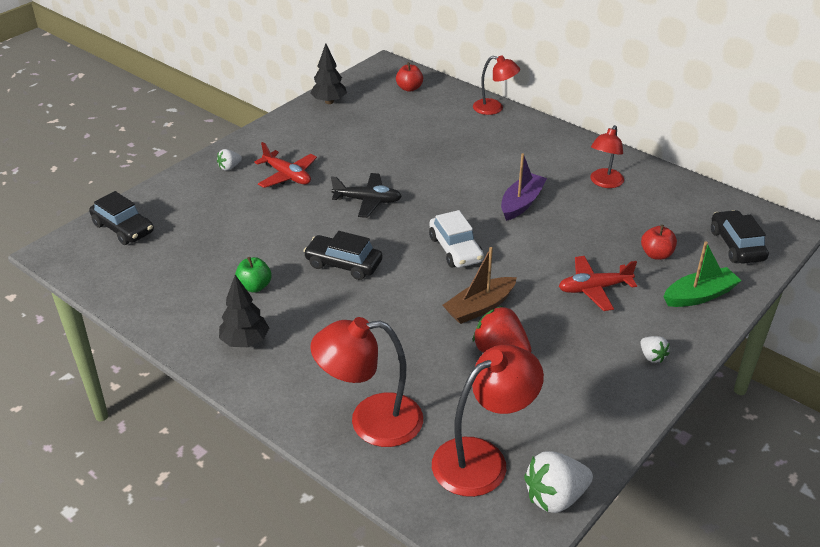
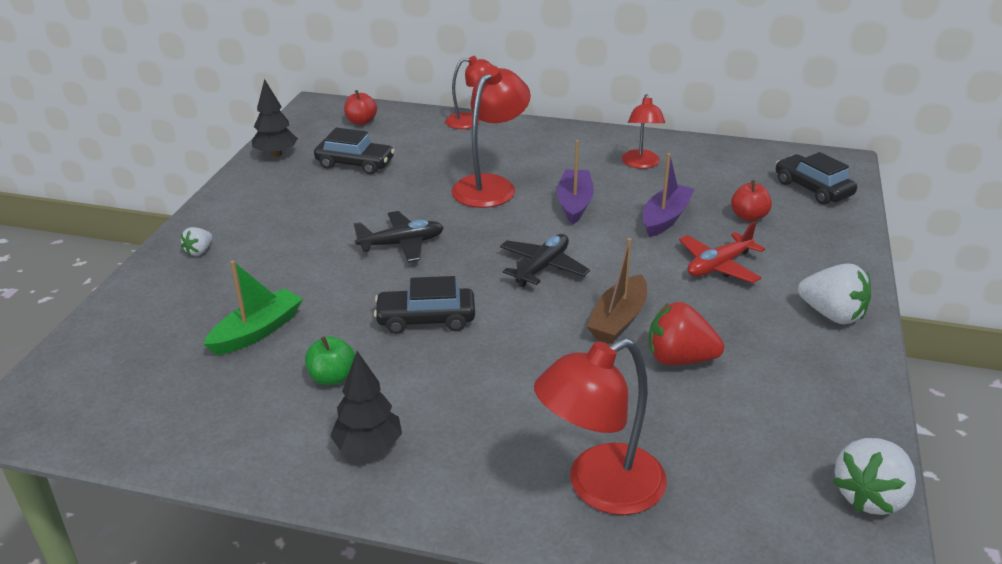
camera: 25 degrees left, 5 degrees down
black car [89,191,154,245] -> black car moved to [314,128,395,175]
red plane [254,142,317,188] -> none
white car [429,210,484,268] -> black plane [500,234,590,287]
red lamp [432,344,544,497] -> red lamp moved to [451,66,531,208]
white strawberry [641,336,669,363] -> white strawberry [798,264,871,324], size x1.89
green boat [663,241,742,307] -> green boat moved to [203,261,303,355]
none -> purple boat [643,153,694,237]

